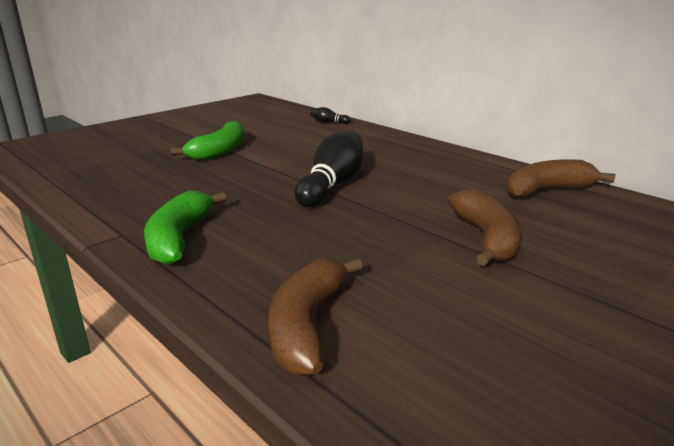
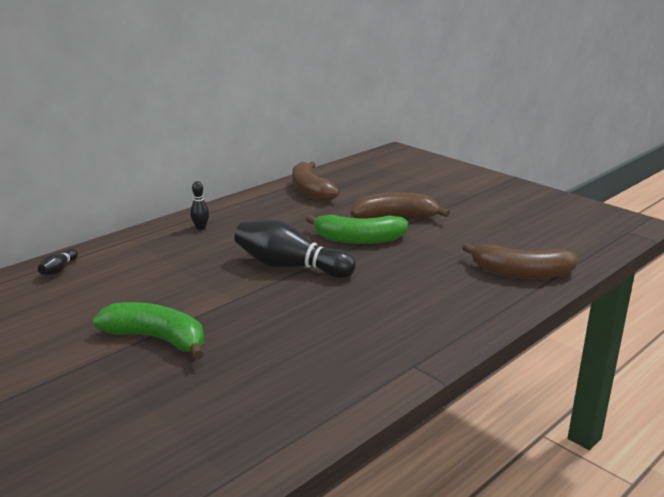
camera: 90 degrees left, 0 degrees up
green banana [144,191,227,265] -> green banana moved to [306,215,408,244]
none -> black bowling pin [190,181,209,230]

